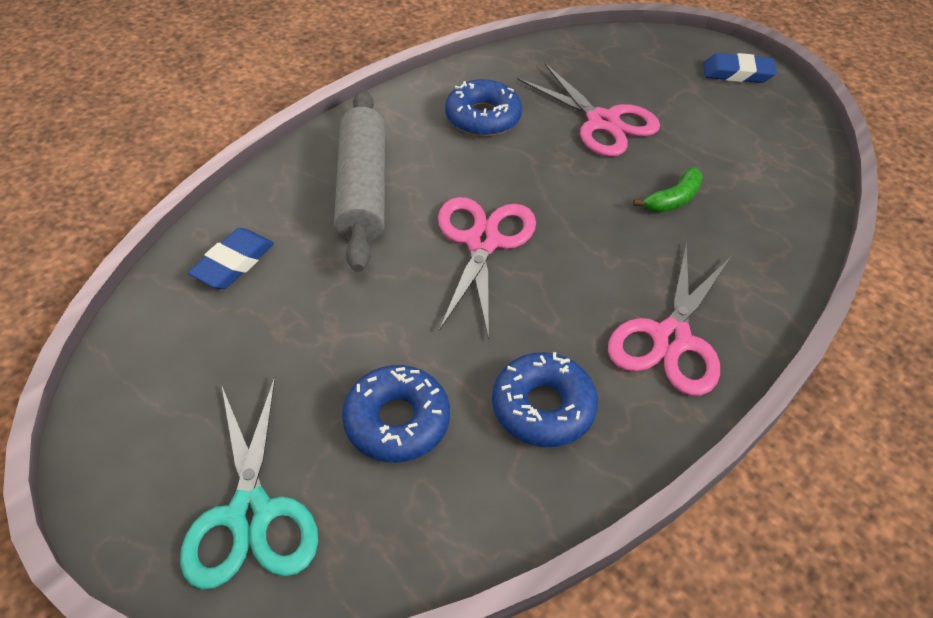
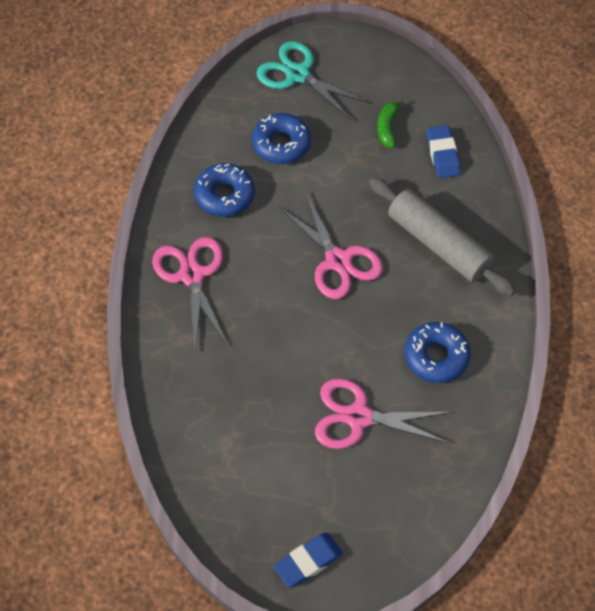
camera: 140 degrees right, 10 degrees up
green banana [633,167,703,212] -> green banana moved to [377,99,404,148]

